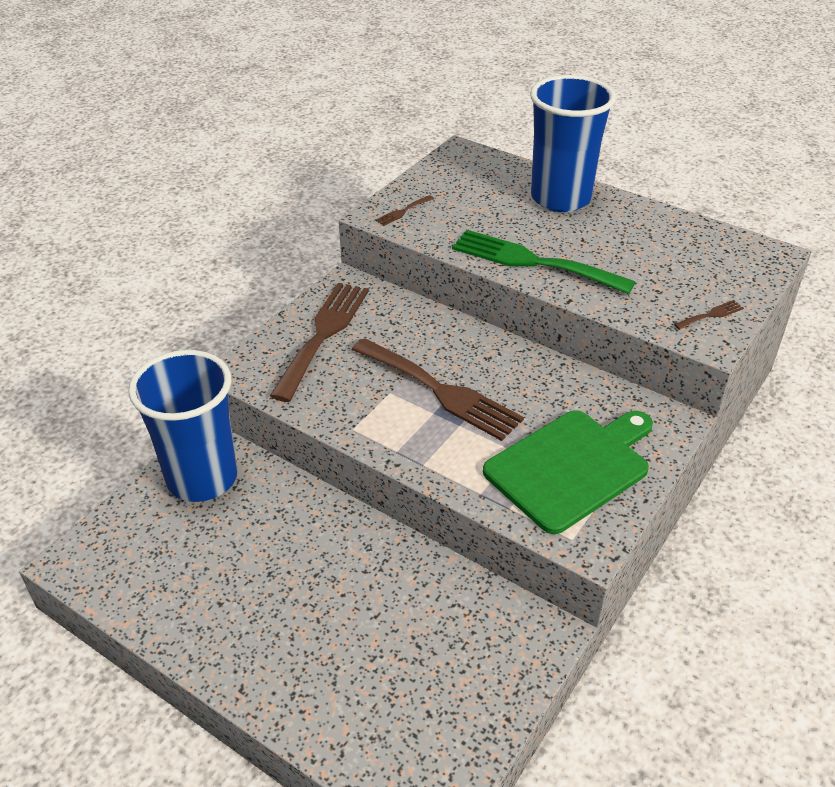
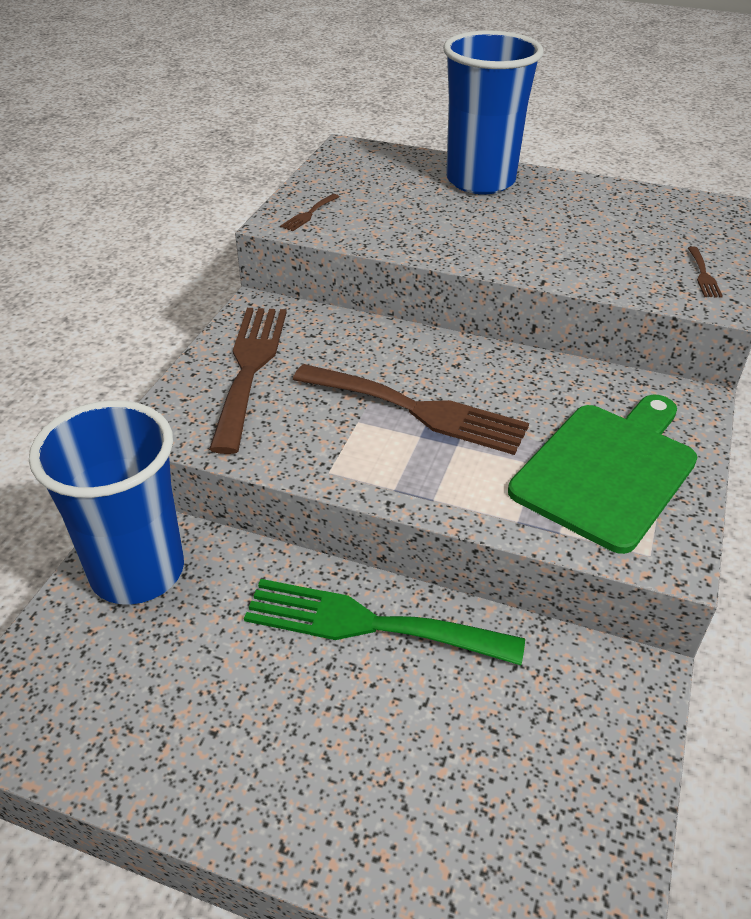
camera: 15 degrees left, 0 degrees up
green fork [452,230,636,294] -> green fork moved to [244,579,525,665]
brown fork [674,300,744,330] -> brown fork turned 135 degrees clockwise [688,247,723,298]

